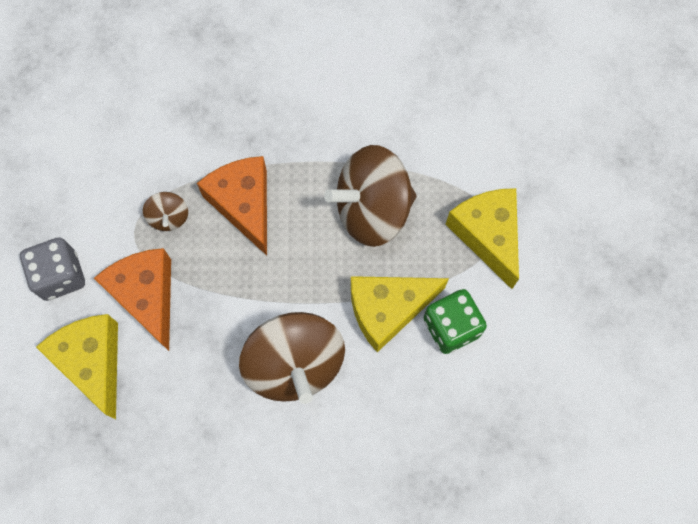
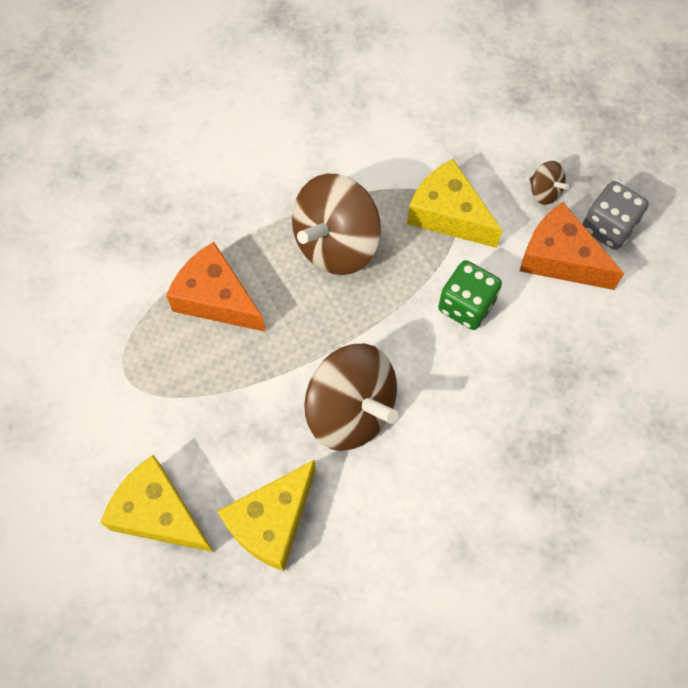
camera: 30 degrees left, 5 degrees down
grey dice [20,237,85,301] -> grey dice moved to [582,181,649,250]
orange cheese [94,248,171,351] -> orange cheese moved to [520,202,624,290]
brown spinning top [143,192,188,231] -> brown spinning top moved to [529,161,569,205]
yellow cheese [351,276,449,352] -> yellow cheese moved to [217,459,316,571]

